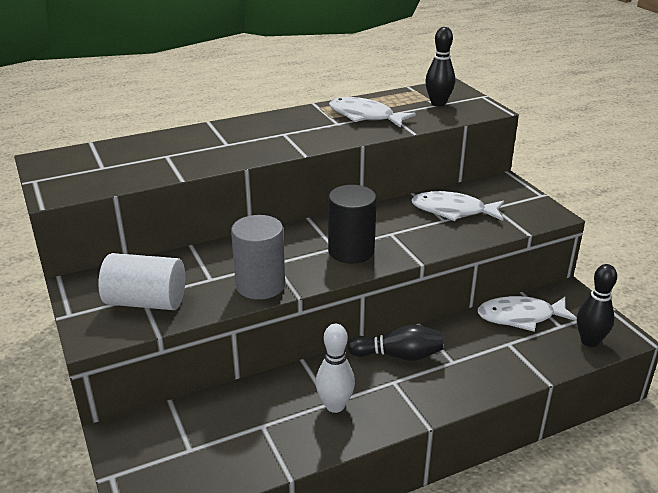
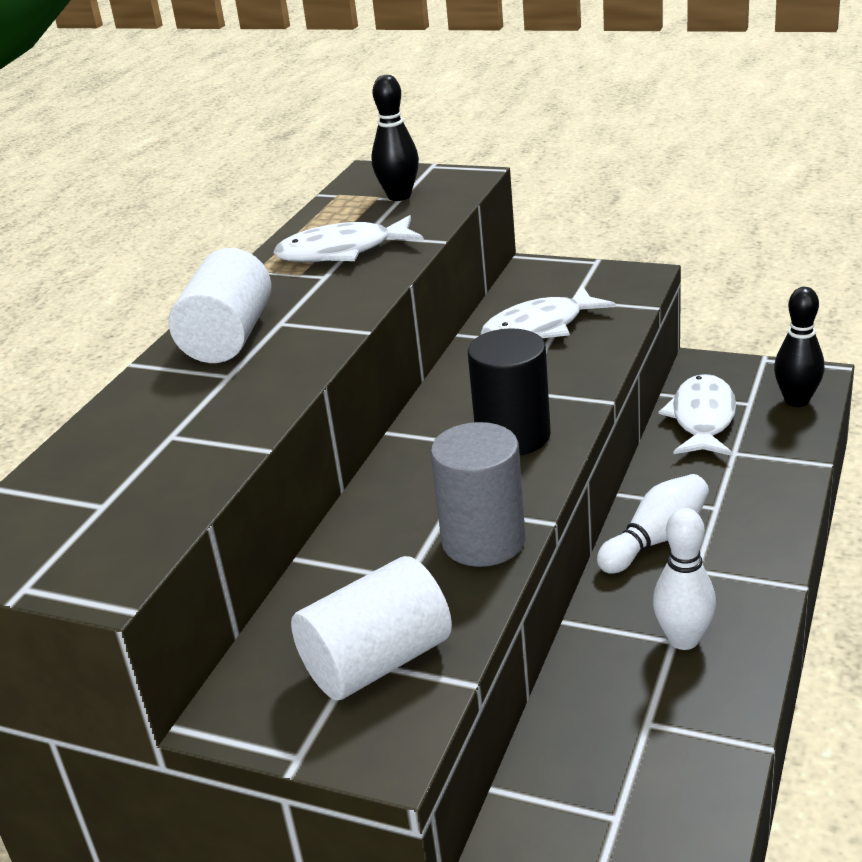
camera: 40 degrees left, 0 degrees up
black bowling pin [348,325,443,361] -> white bowling pin [597,474,709,574]
white fish [477,296,577,332] -> white fish turned 150 degrees clockwise [658,374,736,456]
none -> white cylinder [169,248,271,363]

